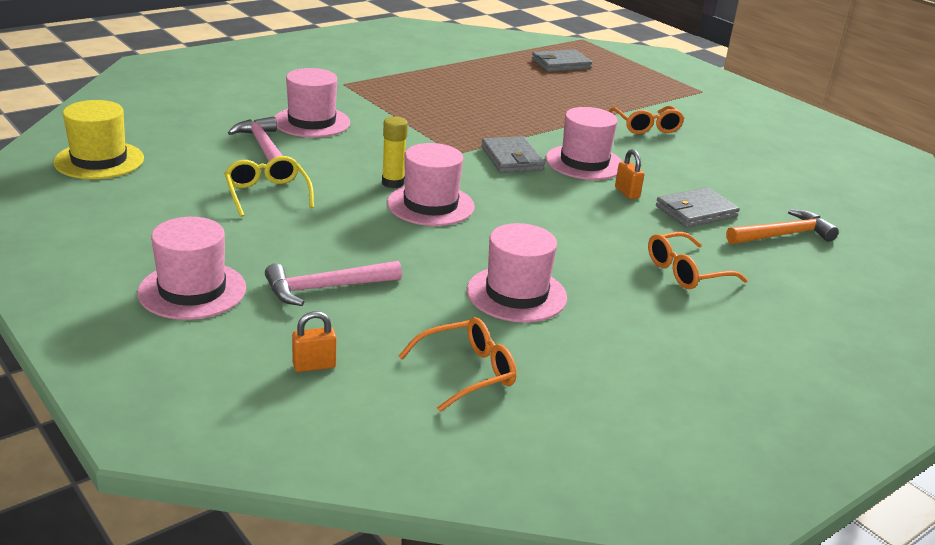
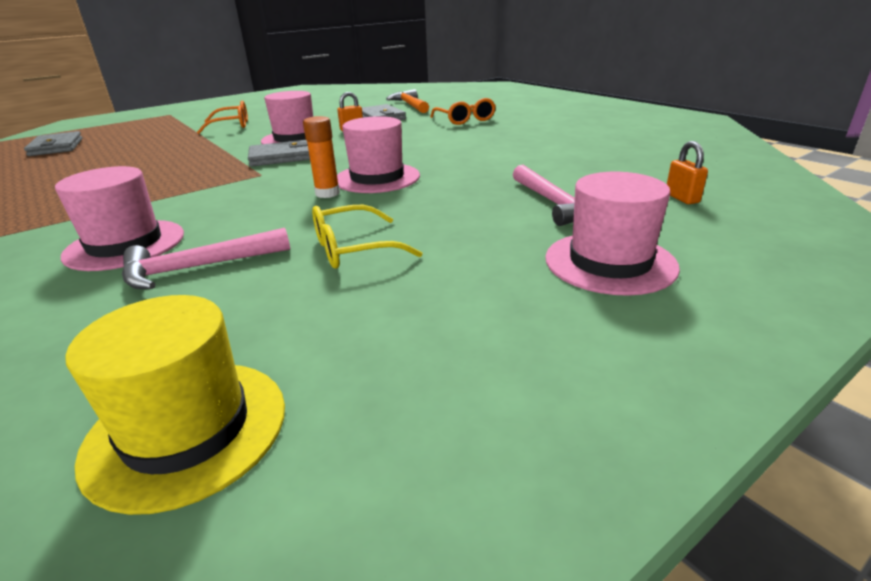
camera: 85 degrees left, 0 degrees up
yellow glue stick [382,116,408,188] -> orange glue stick [303,116,340,198]
orange glasses [398,317,517,412] -> none
pink hat [467,223,567,322] -> none

